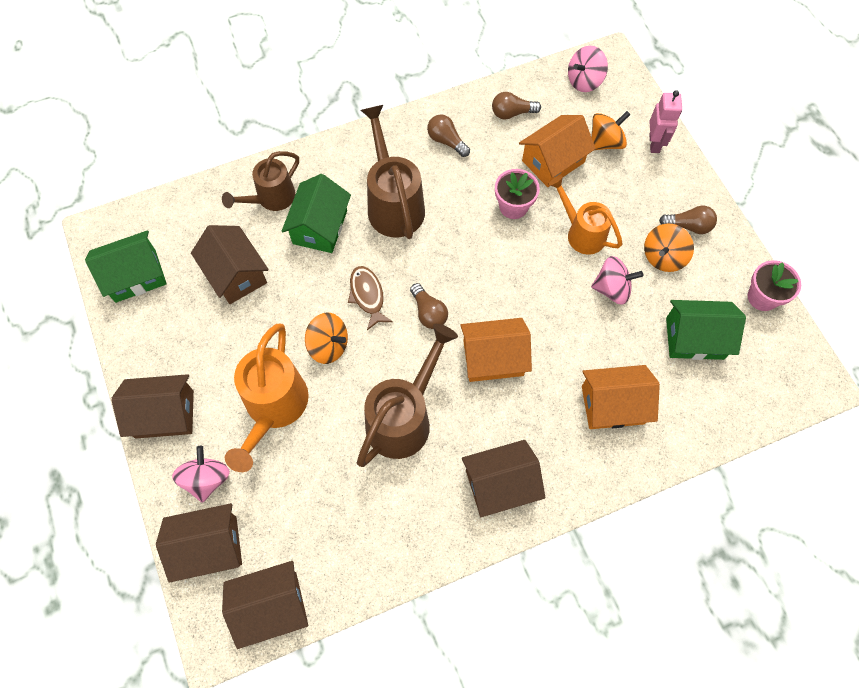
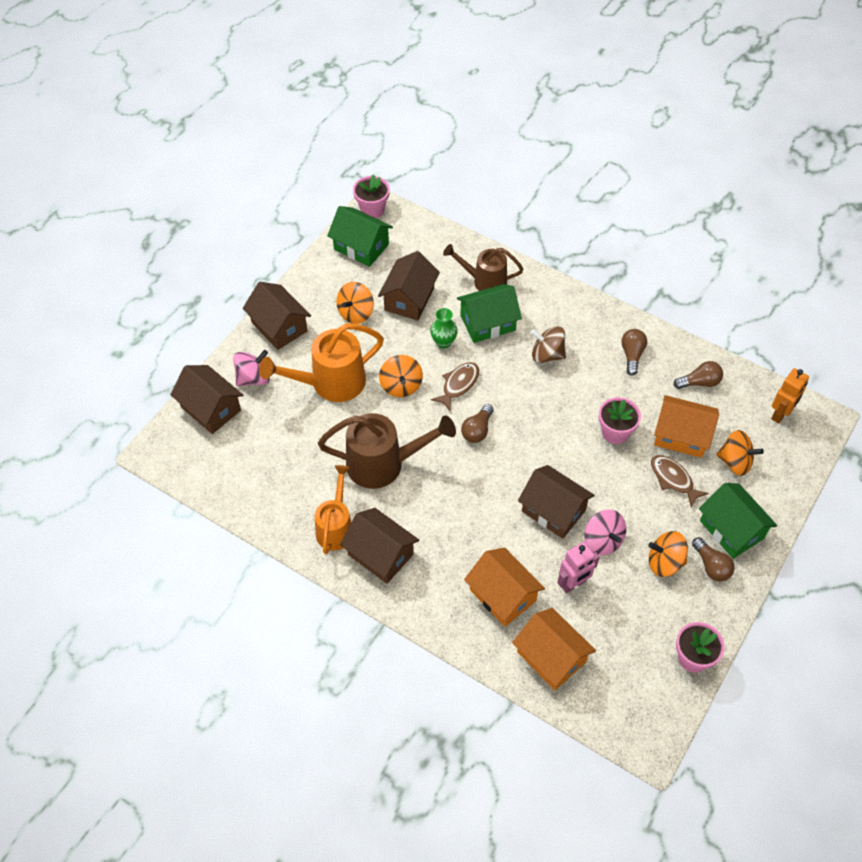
camera: 55 degrees right, 10 degrees down
brown house [222,561,308,649] -> brown house moved to [518,465,595,538]
brown watering can [361,105,425,239] -> brown spinning top [530,326,566,363]
orange house [460,318,532,382] -> orange house moved to [512,608,596,690]
brown light bulb [492,92,541,120] -> brown light bulb turned 120 degrees clockwise [674,361,723,389]
orange watering can [548,176,622,254] -> orange watering can moved to [315,465,351,554]
pink spinning top [568,46,608,92] -> orange robot [771,368,809,423]
pink robot [649,90,682,153] -> pink robot moved to [557,542,599,593]
green house [666,300,746,360] -> green house moved to [699,483,777,559]
none -> orange spinning top [336,282,374,324]
none -> pink flower pot [353,174,390,218]
none -> green vase [430,308,458,348]
none -> brown fish [651,455,709,508]

